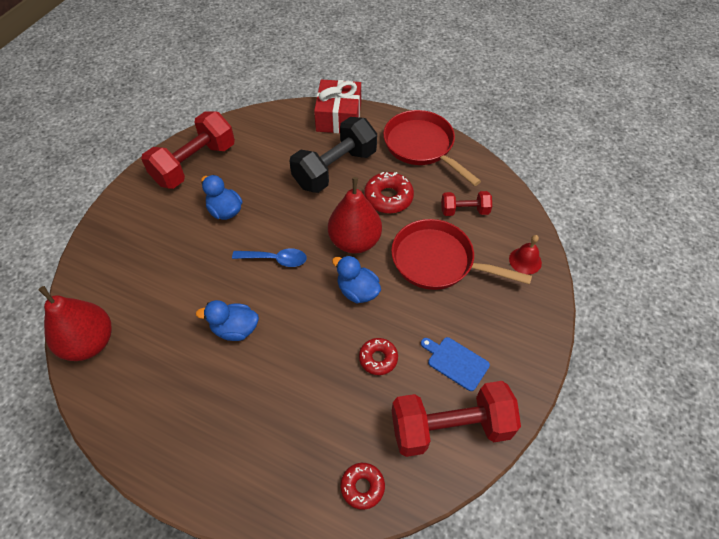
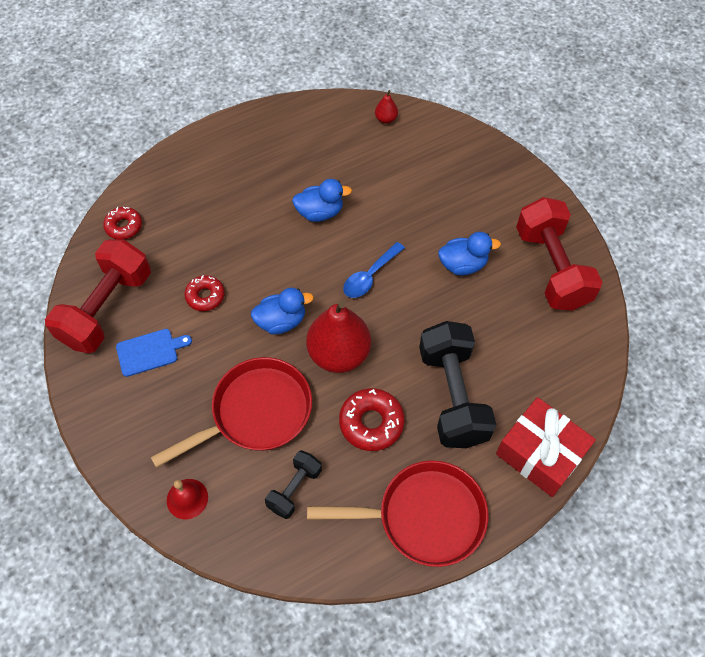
camera: 125 degrees right, 5 degrees up
red pear [39,286,112,361] -> red pear [375,90,398,124], size x0.43
blue duck [196,300,259,341] -> blue duck turned 45 degrees clockwise [292,179,352,222]
red dumbbell [441,191,492,216] -> black dumbbell [265,450,322,519]

